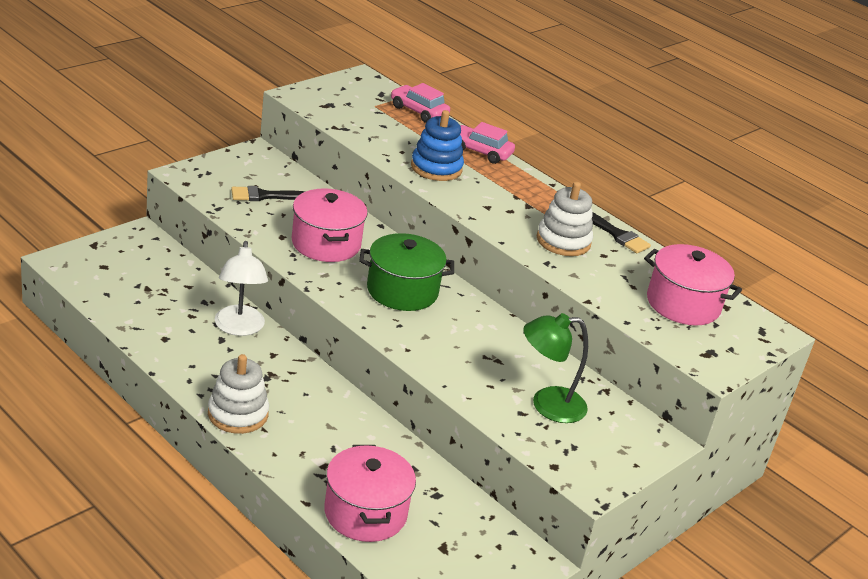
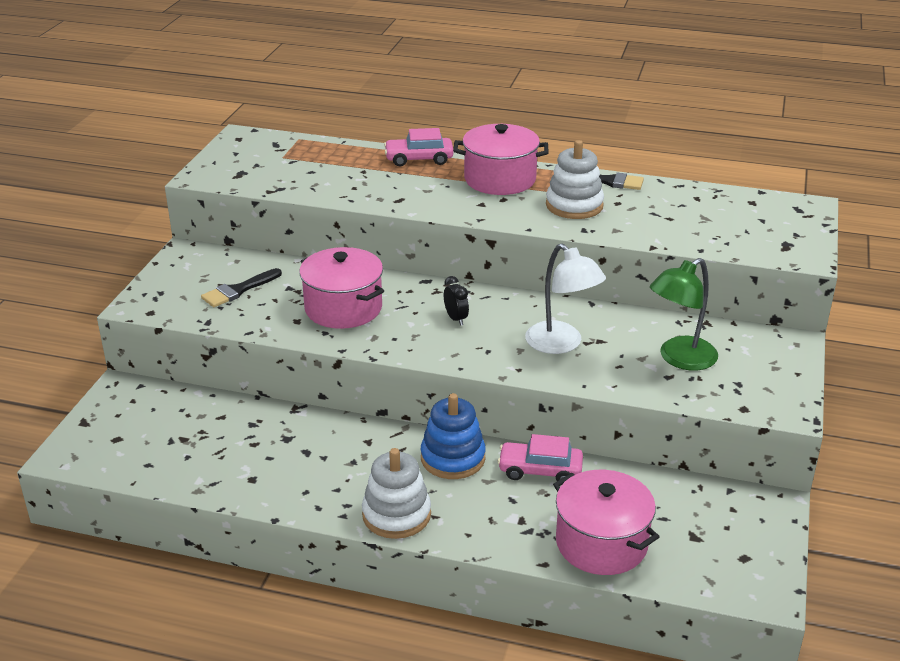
camera: 25 degrees left, 0 degrees up
white lamp [215,241,268,336] -> white lamp moved to [525,243,606,354]
green pot [359,233,454,311] -> black clock [444,276,469,326]
pink car [391,83,450,123] -> pink car moved to [498,434,583,481]
blue stacking toy [411,110,464,181] -> blue stacking toy moved to [421,393,486,479]
pink pot [644,244,742,326] -> pink pot moved to [453,124,549,195]

